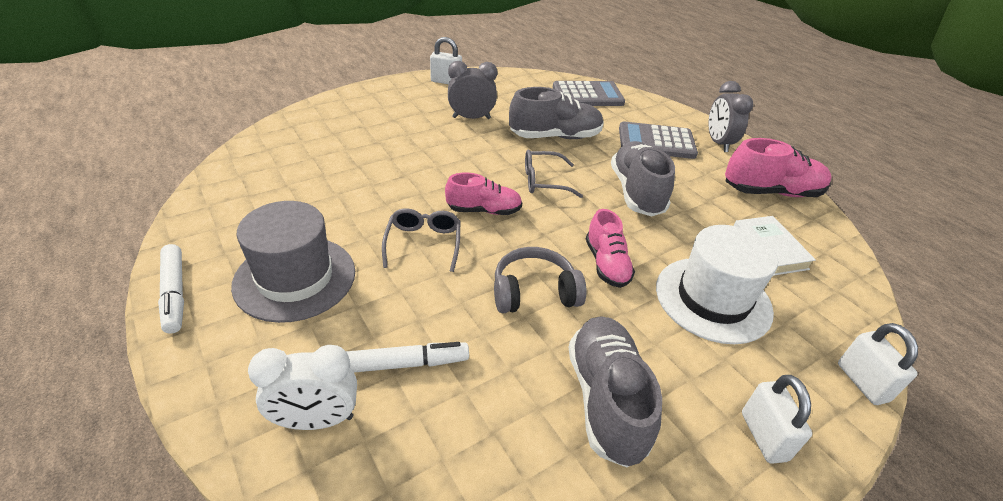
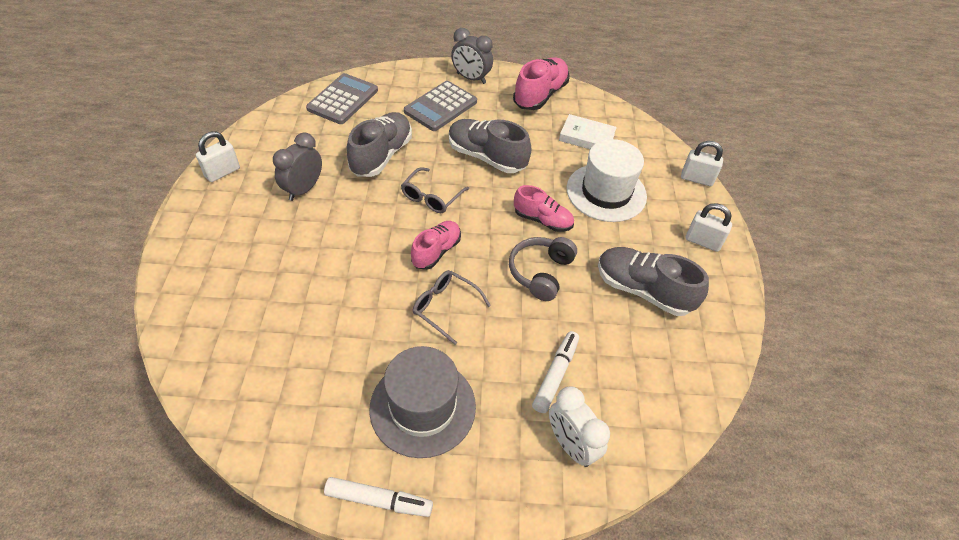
camera: 55 degrees left, 10 degrees up
white clock [248,345,357,430] -> white clock turned 120 degrees clockwise [549,386,610,467]

